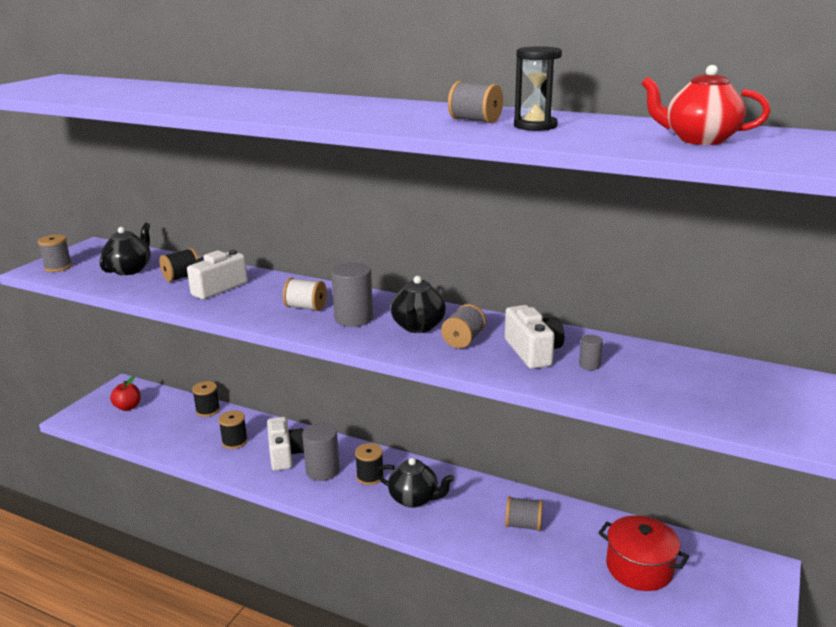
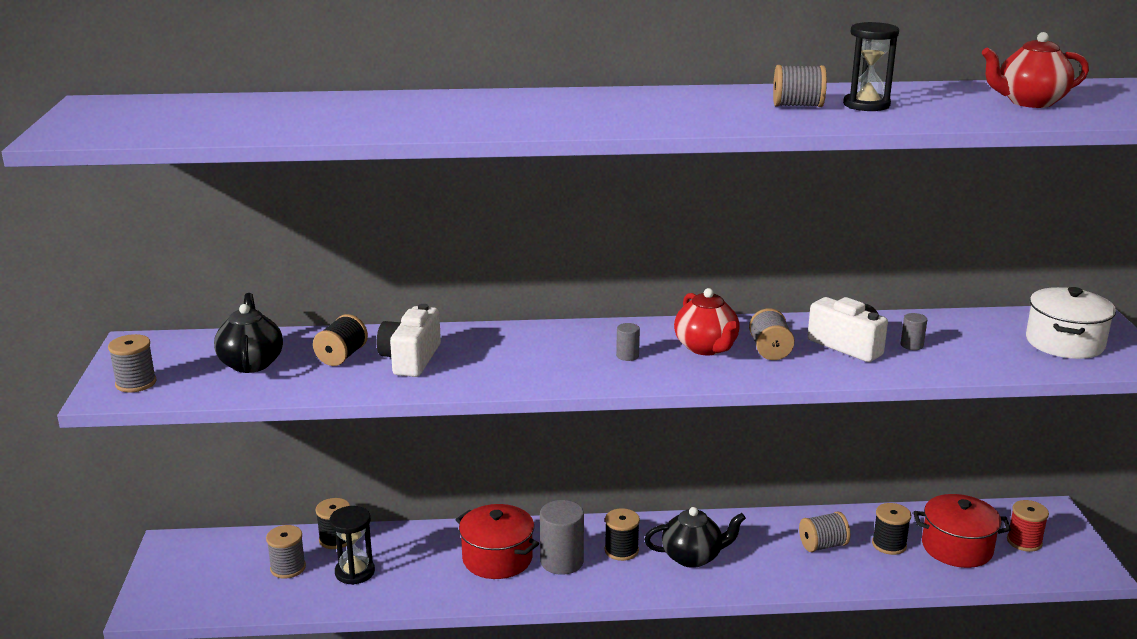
camera: 30 degrees left, 0 degrees up
red apple [110,376,141,411] -> none
black spool [218,411,248,449] -> black spool moved to [872,503,911,555]
white camera [267,417,304,471] -> red pot [456,504,539,579]
white spool [283,278,327,311] -> none
grey cylinder [331,262,373,327] -> grey cylinder [616,323,640,361], size x0.48
black teapot [391,276,446,333] -> red teapot [674,288,740,355]
none -> grey spool [266,525,306,579]
none -> black hourglass [329,506,375,585]
none -> red spool [1007,500,1049,552]
none -> white pot [1026,287,1116,359]

